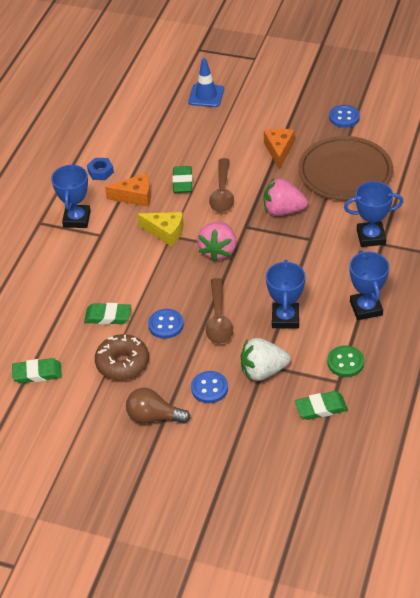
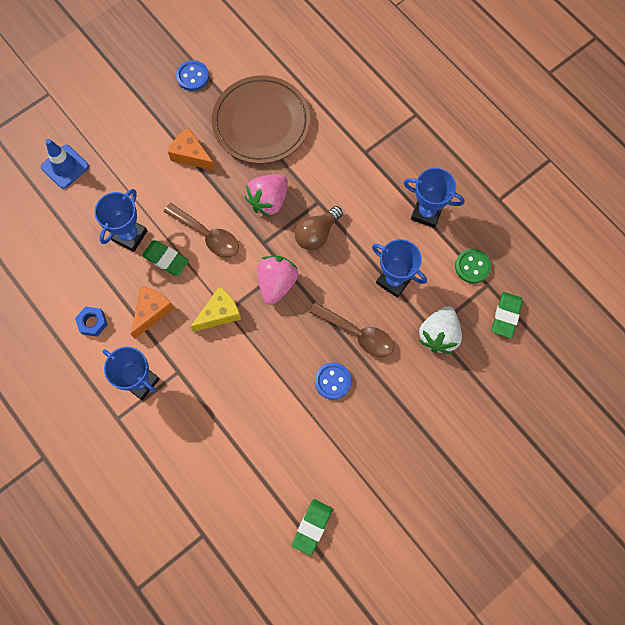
camera: 60 degrees left, 25 degrees up
green eraser [84,303,131,325] -> none
brown donut [95,334,149,380] -> none
brown light bulb [126,388,190,424] -> brown light bulb moved to [295,206,343,250]
blue button [191,371,228,403] -> none
pink strawberry [197,222,236,262] -> pink strawberry turned 120 degrees counterclockwise [257,256,298,305]
blue trophy [344,181,403,247] -> blue trophy moved to [95,189,147,252]

